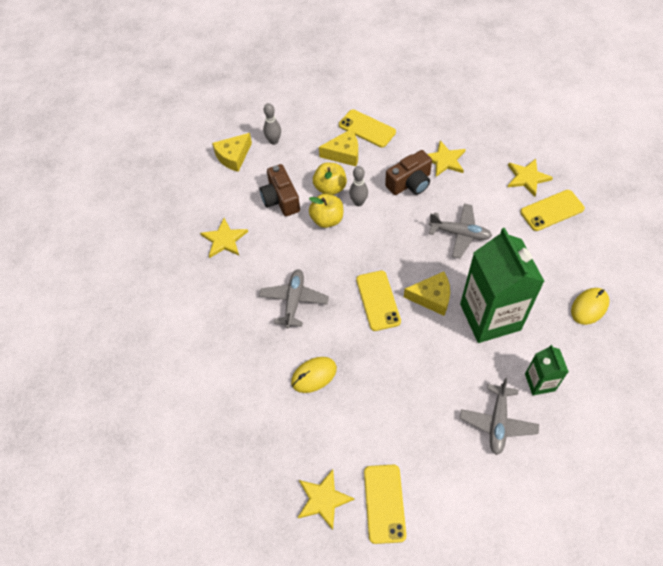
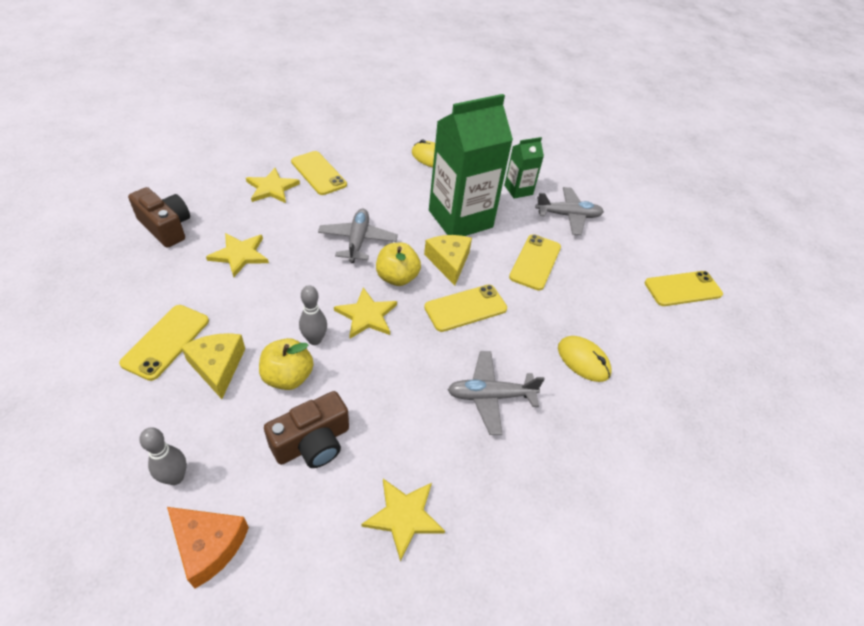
camera: 110 degrees left, 10 degrees down
yellow cheese [212,133,252,172] -> orange cheese [167,507,249,588]
yellow star [298,469,355,530] -> yellow star moved to [334,287,397,339]
yellow apple [309,194,343,228] -> yellow apple moved to [376,243,421,286]
brown camera [385,150,432,195] -> brown camera moved to [128,187,190,248]
none -> yellow phone [509,234,561,291]

